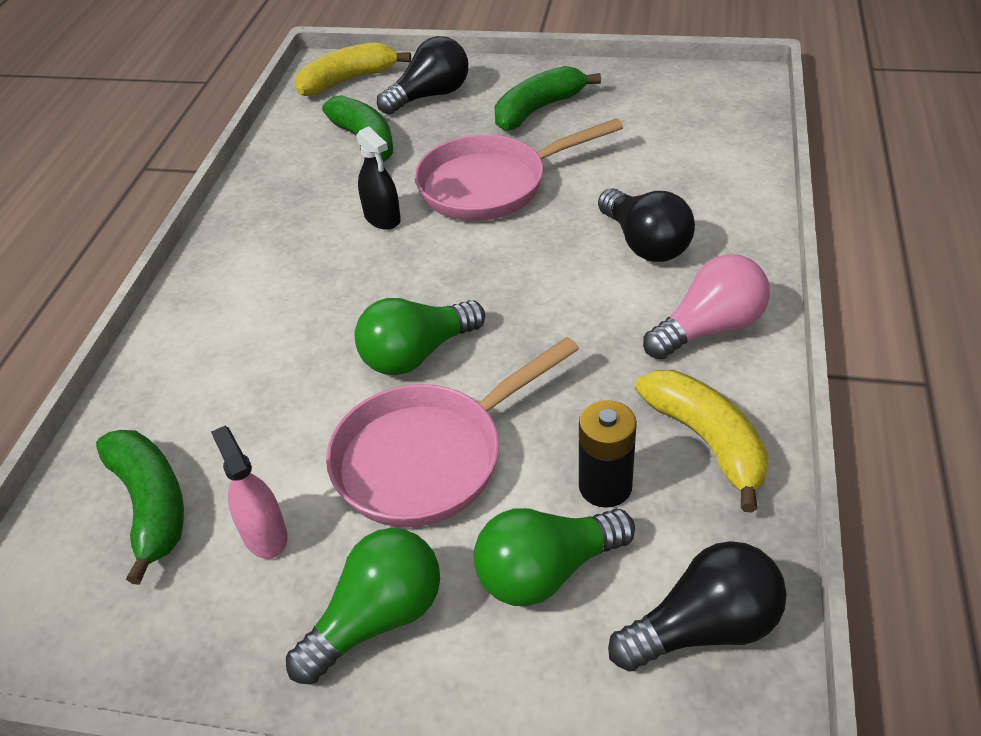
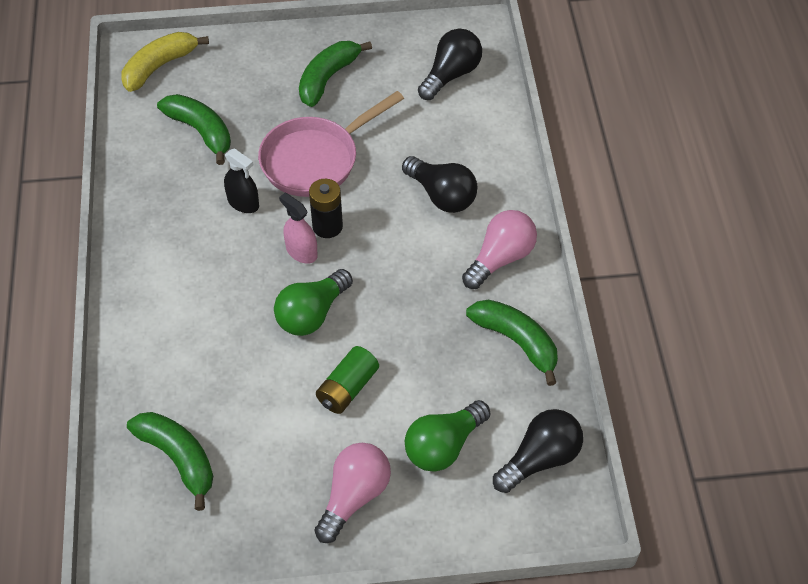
camera: 20 degrees left, 10 degrees up
pink spray bottle [211,426,288,559] -> pink spray bottle moved to [279,193,318,264]
green light bulb [286,528,440,685] -> pink light bulb [314,443,391,543]
pink pan [326,337,579,527] -> green battery [316,346,379,414]
black light bulb [377,36,468,115] -> black light bulb moved to [418,29,482,100]
black battery [579,400,637,508] -> black battery moved to [309,179,343,238]
yellow banana [635,370,768,512] -> green banana [466,300,558,386]

